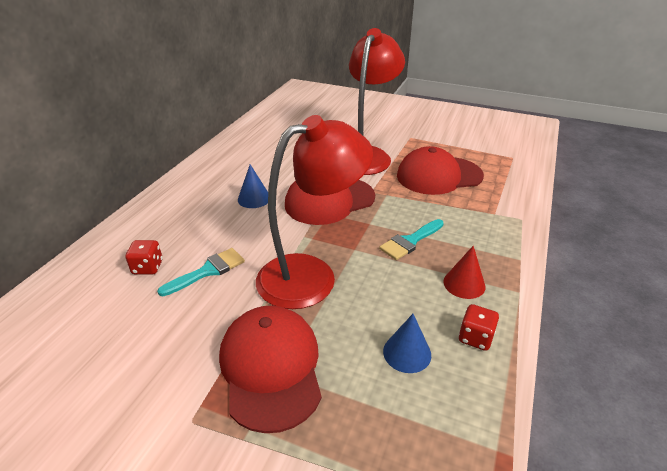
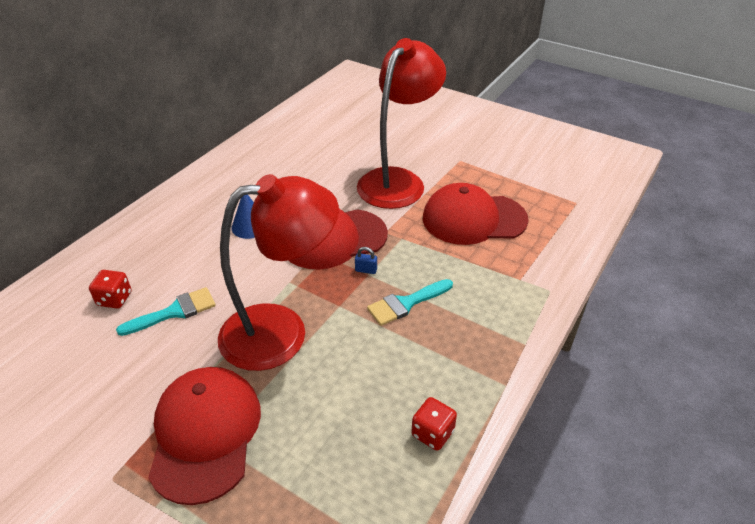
camera: 10 degrees right, 5 degrees up
blue cone [383,314,431,373] -> none
red cone [443,246,486,299] -> none
none -> blue padlock [355,247,377,274]

